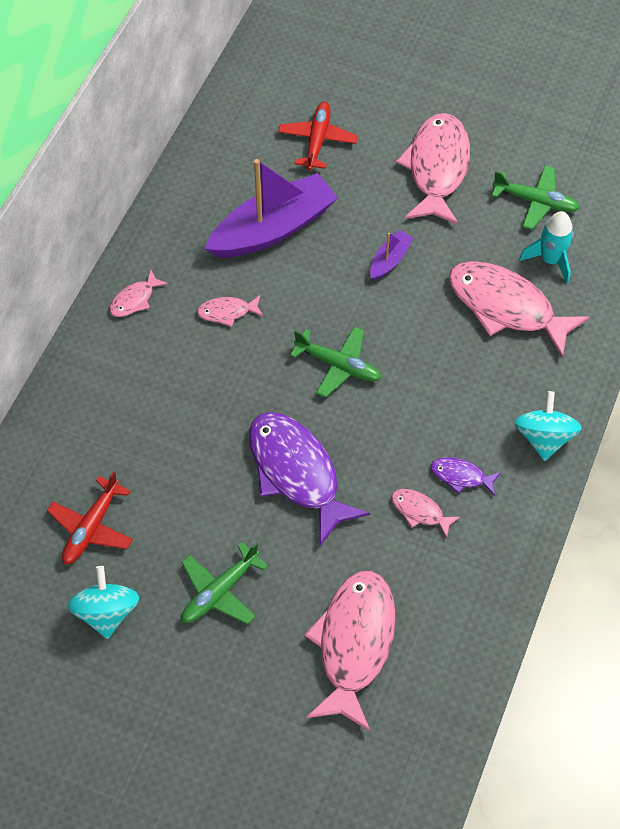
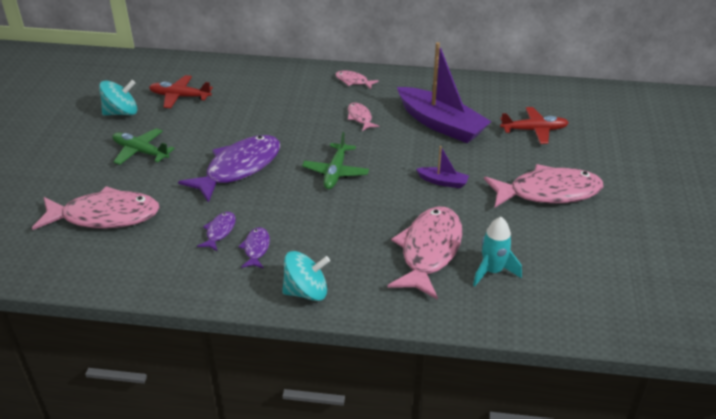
camera: 75 degrees right, 20 degrees down
pink fish [391,489,460,538] -> purple fish [197,212,236,252]
green plane [492,165,580,229] -> none

